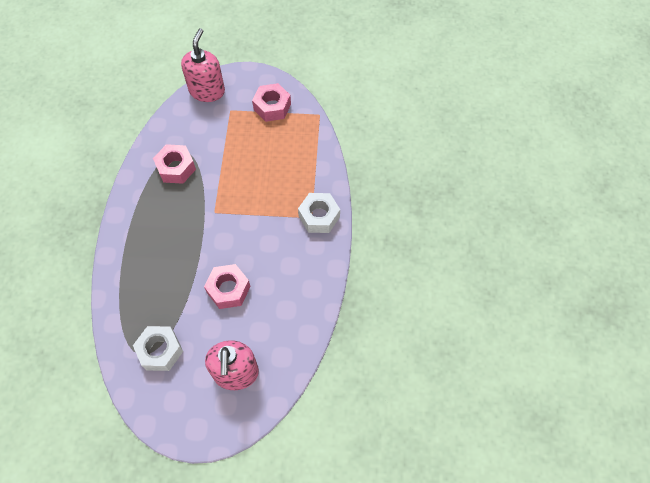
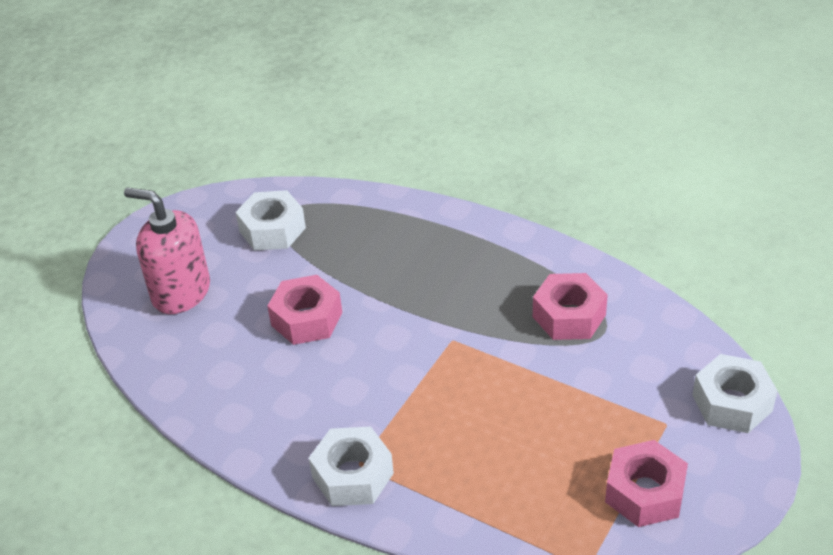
camera: 120 degrees right, 20 degrees down
pink soap dispenser [181,28,225,102] -> white nut [692,354,778,433]

